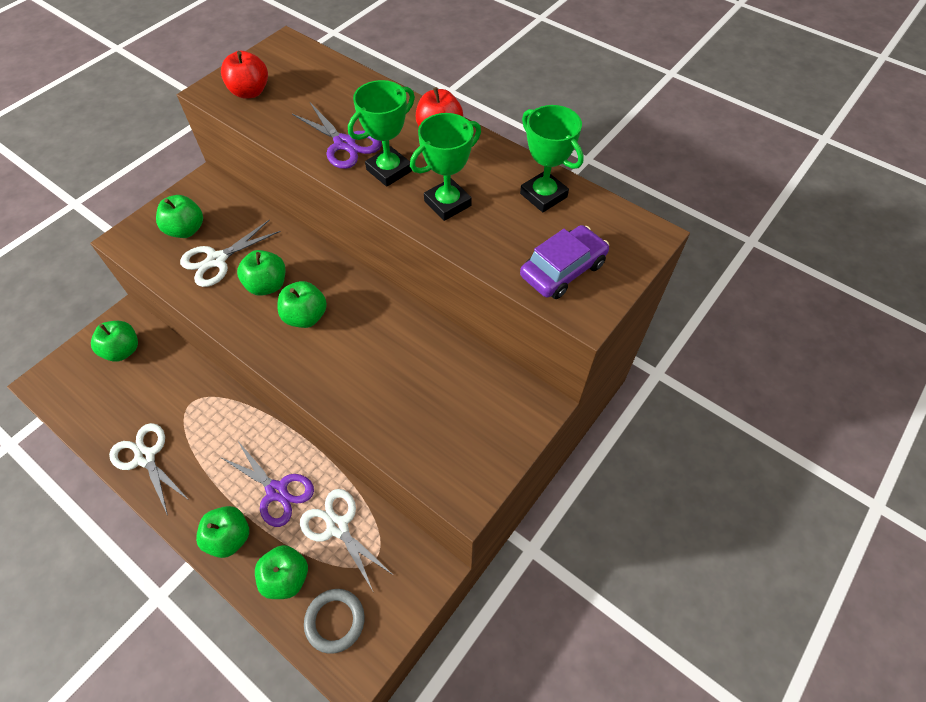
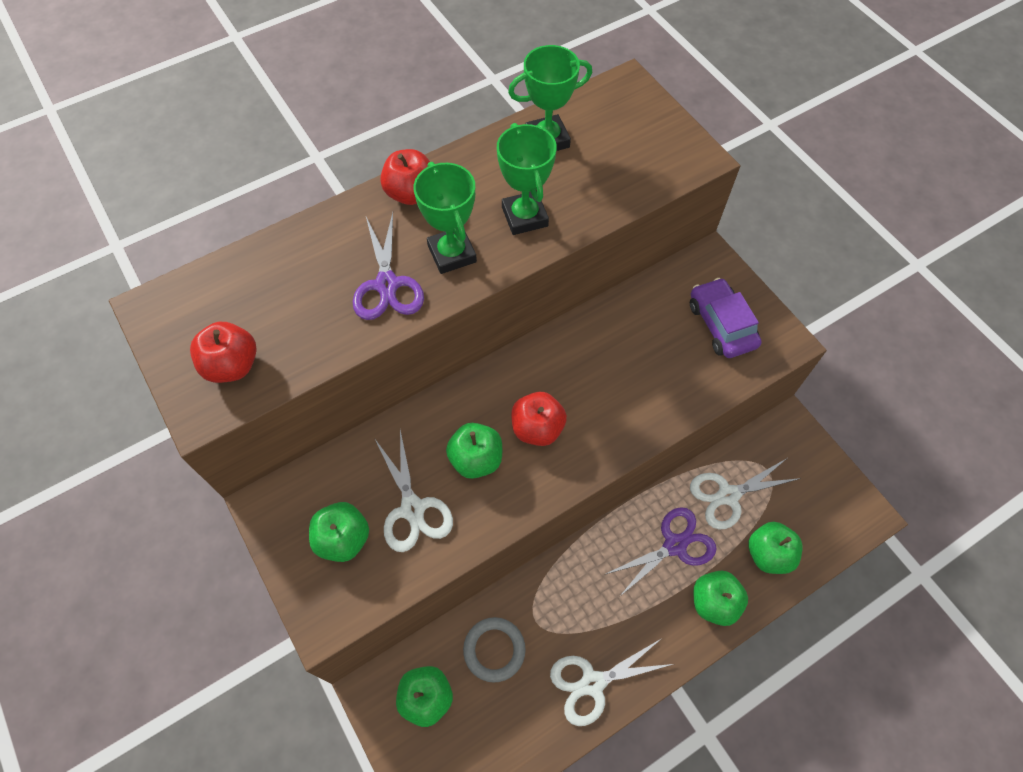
camera: 70 degrees left, 5 degrees up
green apple [278,281,327,328] -> red apple [511,392,567,446]
purple scissors [292,103,381,169] -> purple scissors turned 105 degrees clockwise [353,212,424,320]
grey ring [304,589,365,654] -> grey ring moved to [463,617,526,683]
purple car [520,225,609,299] -> purple car moved to [690,278,762,358]

